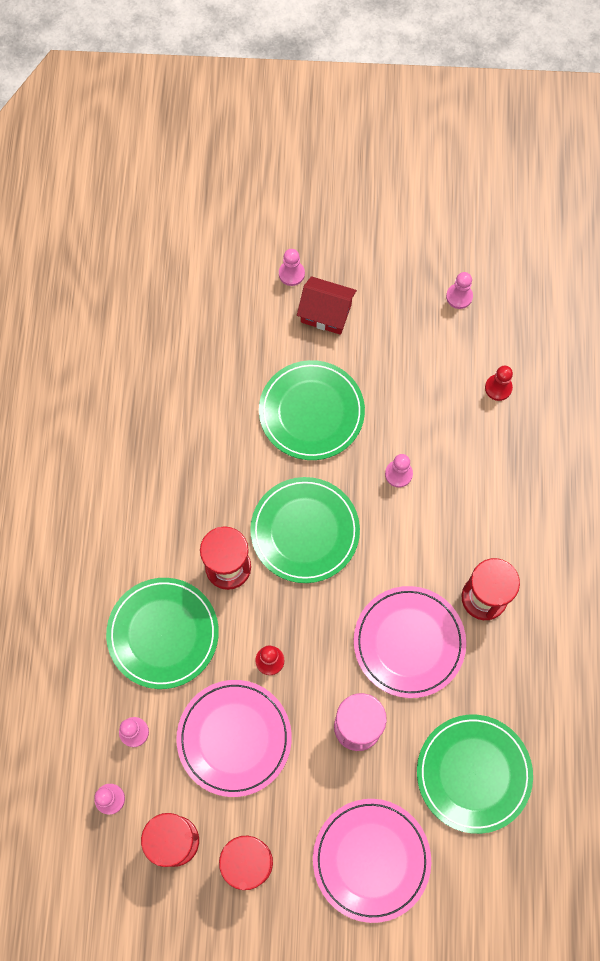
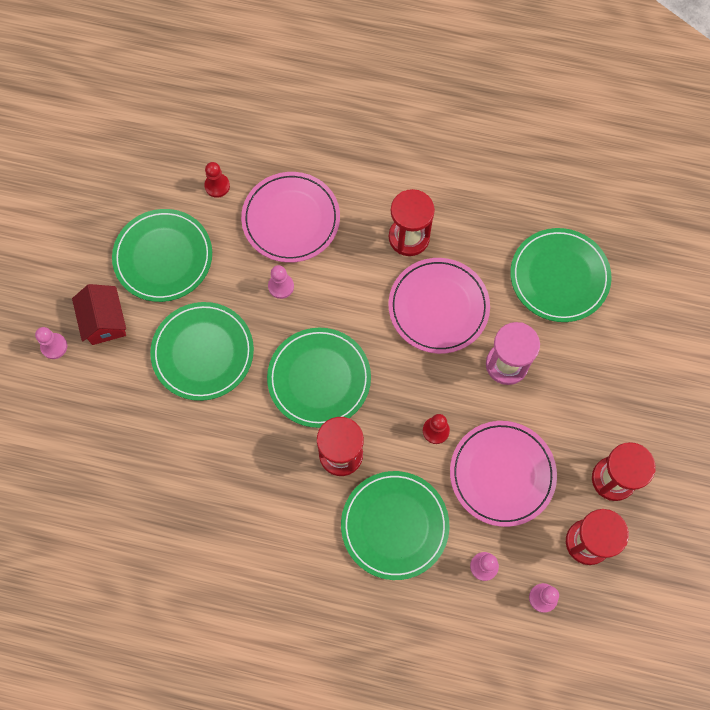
camera: 80 degrees left, 0 degrees up
red house [297,276,357,335] -> red house turned 45 degrees counterclockwise [72,284,126,345]
pink plate [313,799,431,923] -> pink plate moved to [241,172,340,263]
pink pawn [446,272,473,309] -> none
none -> green plate [112,209,212,302]

